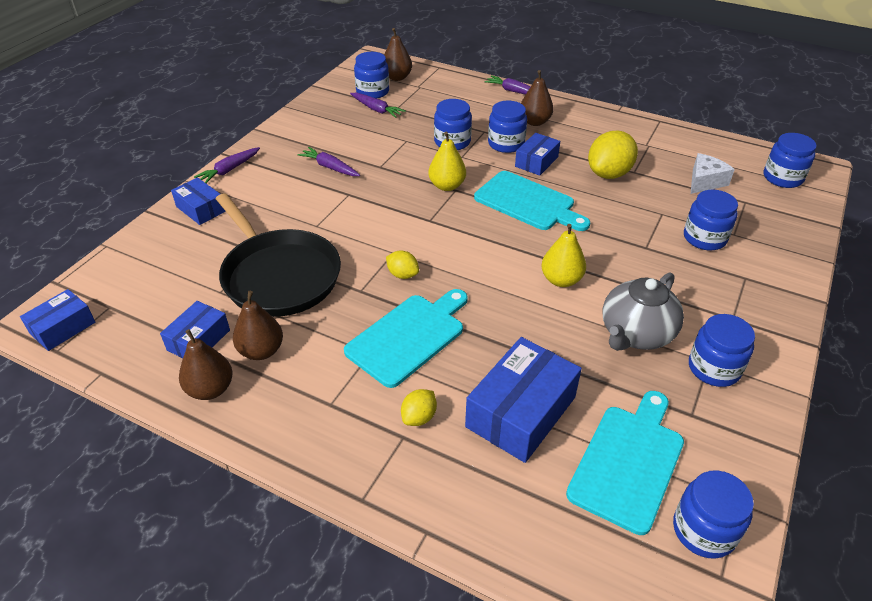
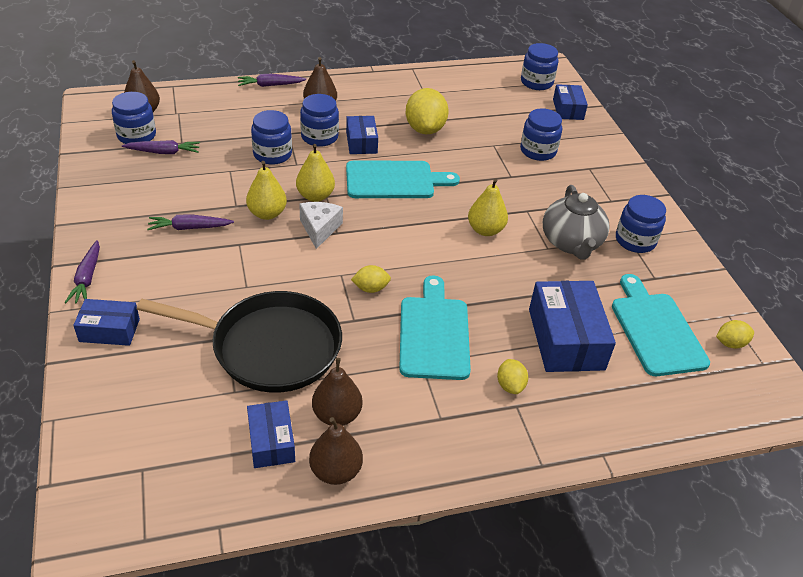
camera: 45 degrees left, 0 degrees up
blue box [20,289,95,351] -> blue box moved to [553,84,588,120]
blue jar [673,470,754,559] -> yellow lemon [716,320,754,349]
white cheese [691,153,735,194] -> white cheese moved to [299,202,343,249]
none -> yellow pear [246,161,287,220]

